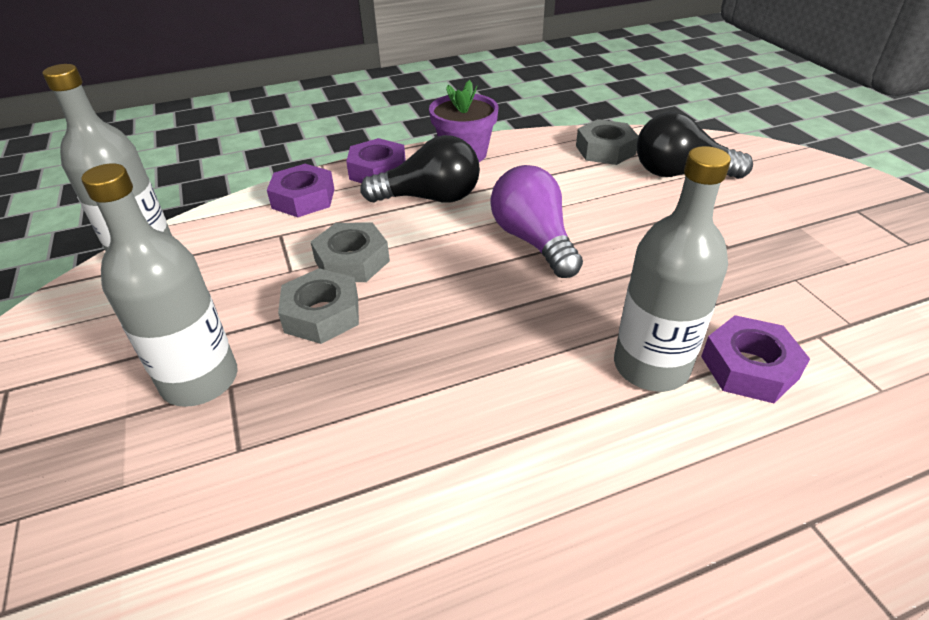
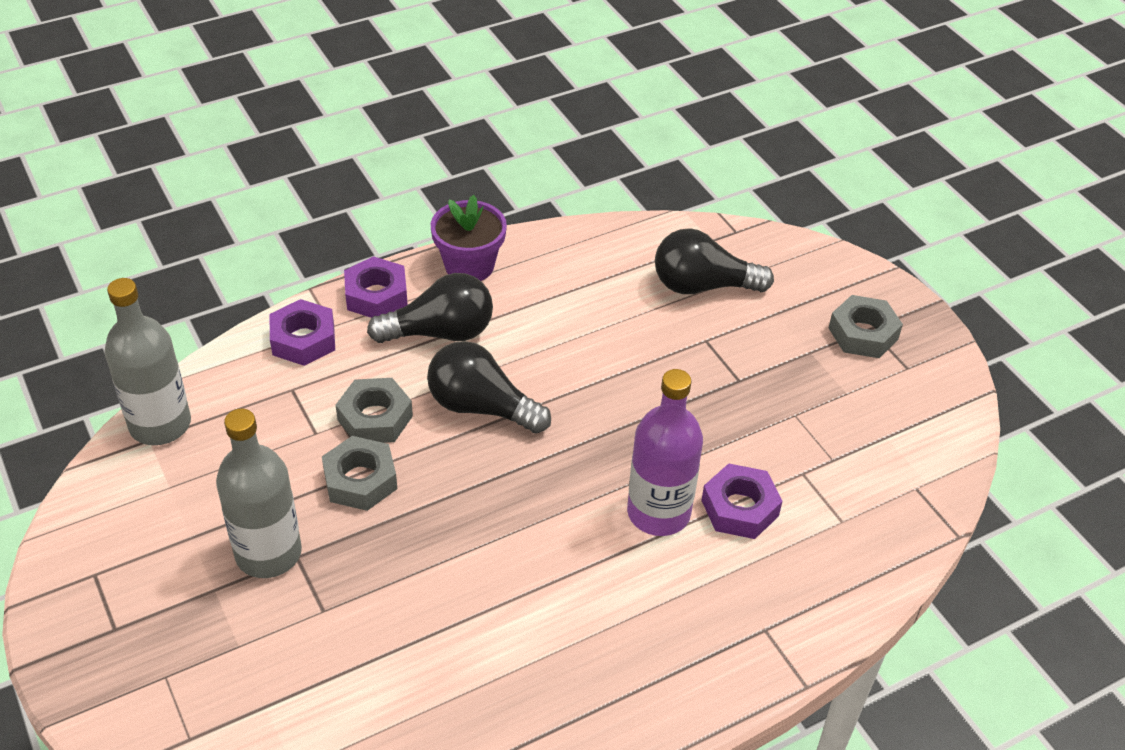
camera: 10 degrees left, 5 degrees up
purple light bulb [491,165,583,278] -> none
grey nut [576,119,638,165] -> grey nut moved to [829,295,903,358]
grey bottle [614,146,731,392] -> purple bottle [627,369,703,536]
none -> black light bulb [427,341,551,434]

